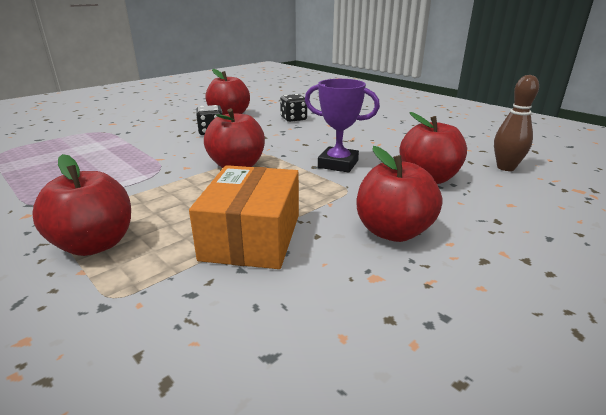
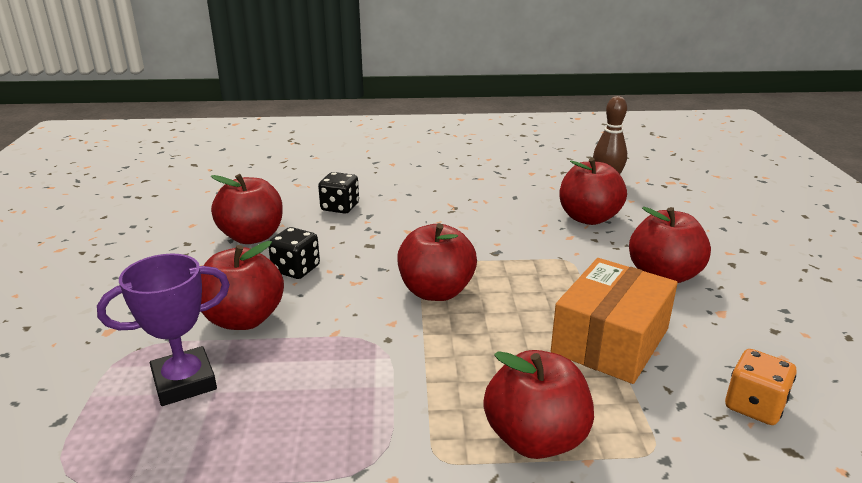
camera: 50 degrees left, 0 degrees up
orange box [189,165,299,269] -> orange box turned 75 degrees clockwise [551,258,678,384]
purple trophy [305,79,380,173] -> purple trophy moved to [97,254,230,406]
none -> red apple [201,241,284,330]
none -> orange dice [725,349,797,425]

